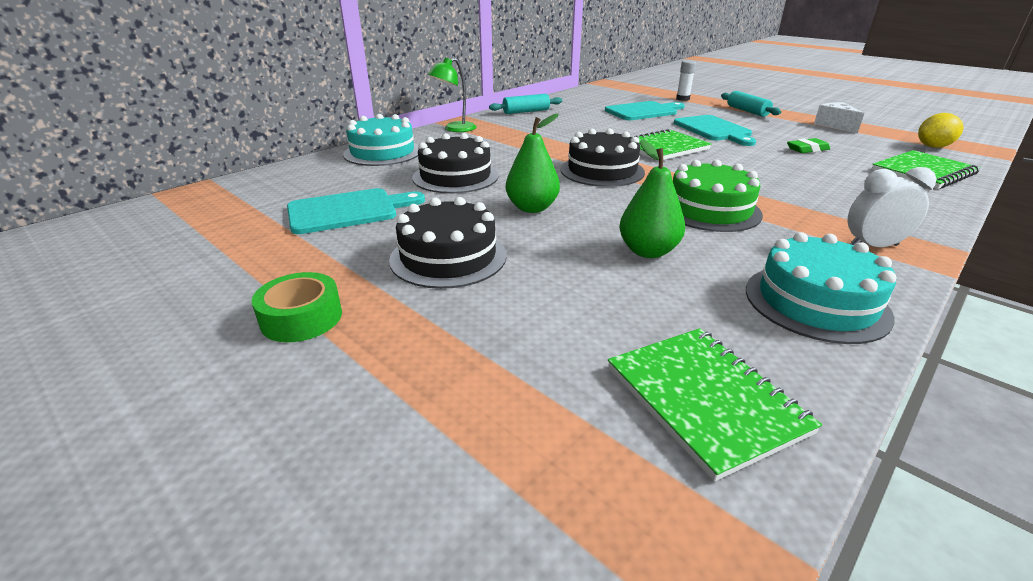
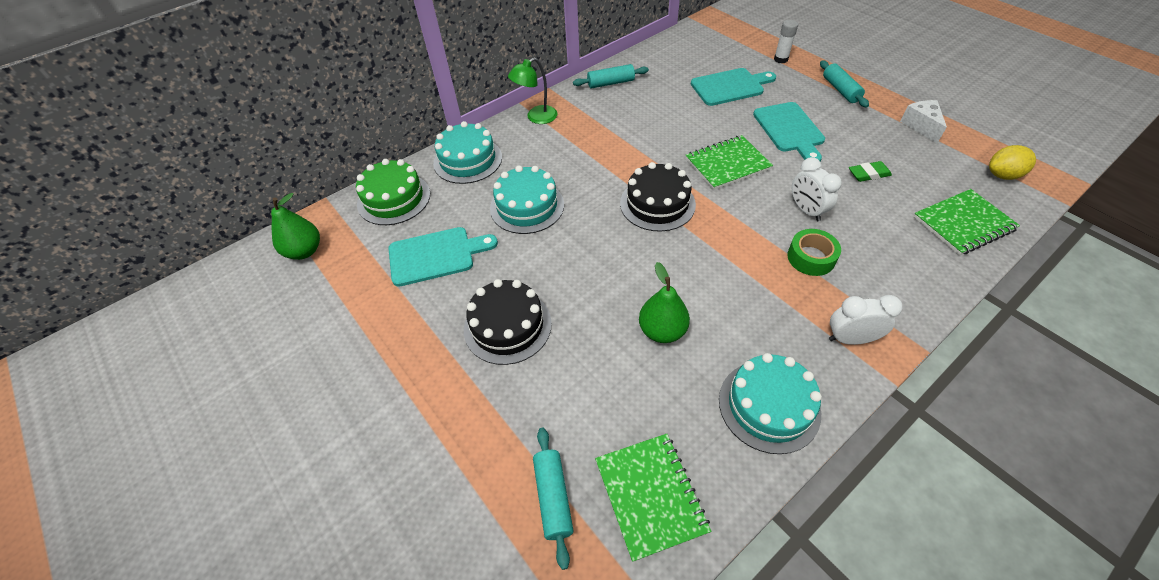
camera: 10 degrees right, 20 degrees up
green tape [252,272,342,342] -> green tape moved to [787,229,841,276]
black cake [412,133,499,194] -> turquoise cake [490,166,564,234]
green pear [506,113,560,213] -> green pear moved to [271,193,320,260]
green cake [673,160,763,232] -> green cake moved to [356,159,430,225]
none -> turquoise rolling pin [533,428,574,570]
none -> white clock [792,157,842,221]

